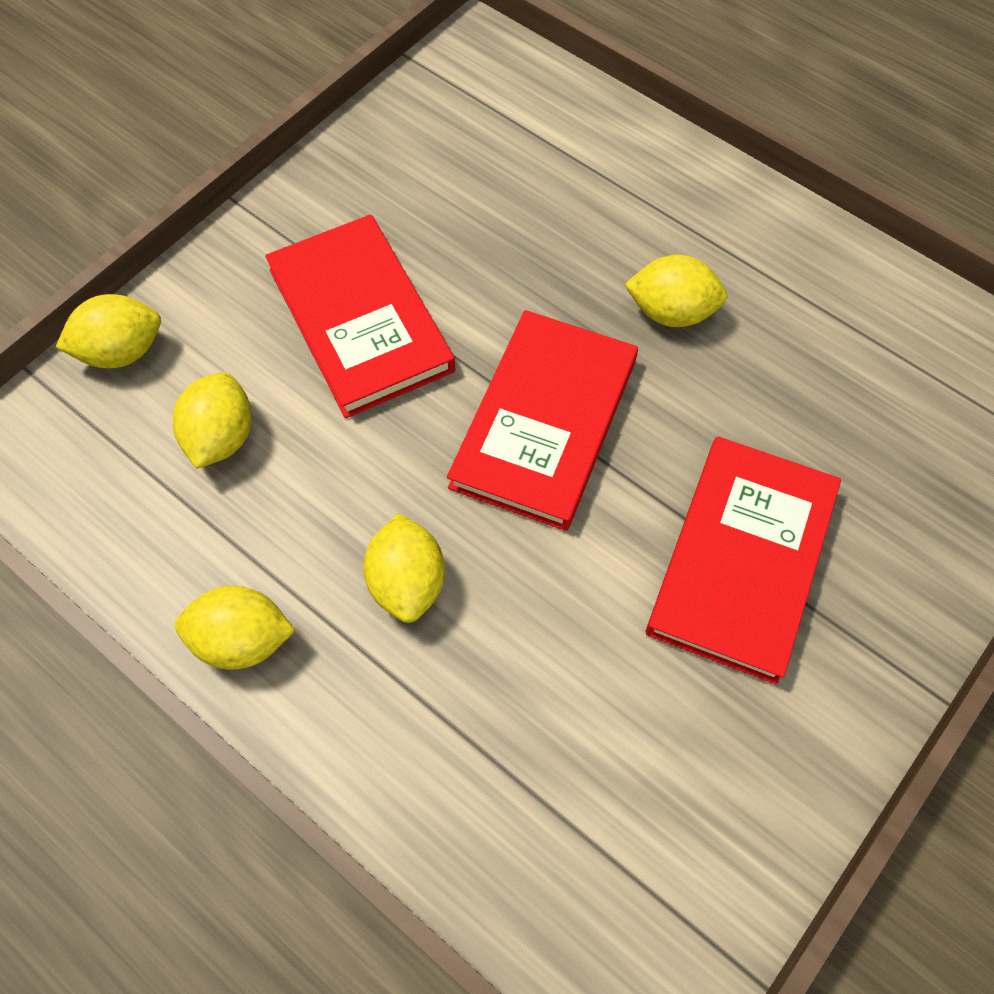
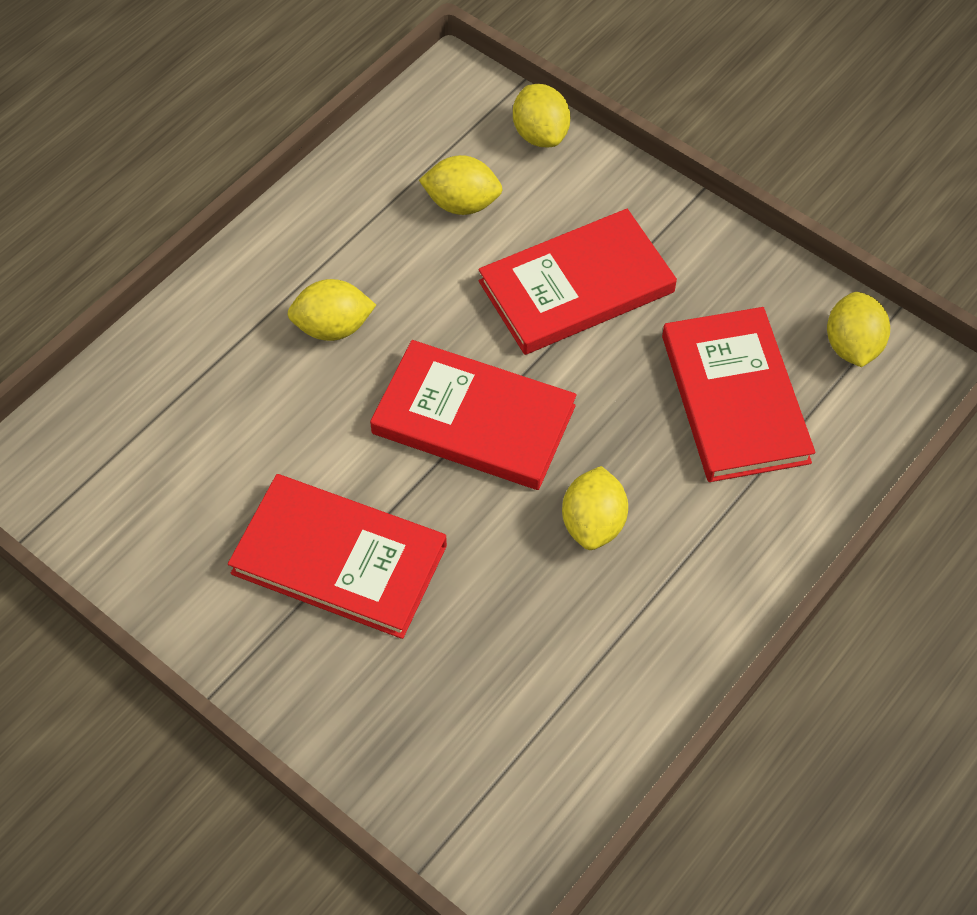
camera: 90 degrees right, 5 degrees down
yellow lemon [175,586,296,670] -> yellow lemon moved to [827,292,890,367]
none -> red book [662,307,815,482]

